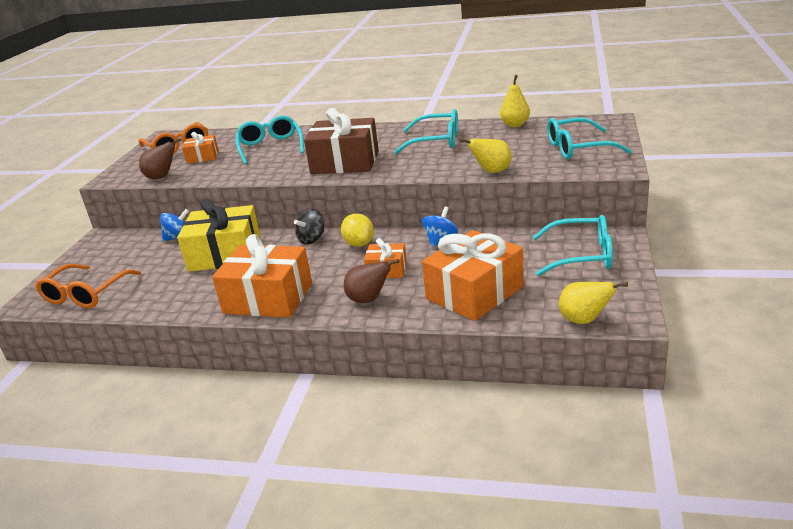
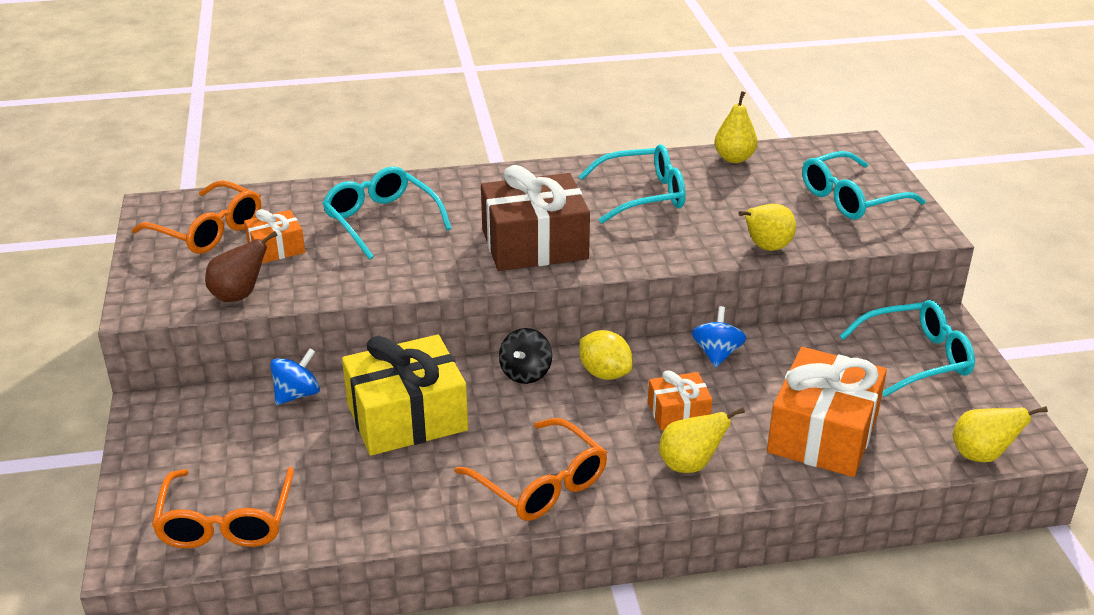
camera: 25 degrees left, 5 degrees up
orange gift [212,234,312,318] -> orange glasses [454,418,607,521]
brown pear [344,259,399,303] -> yellow pear [659,407,745,473]

